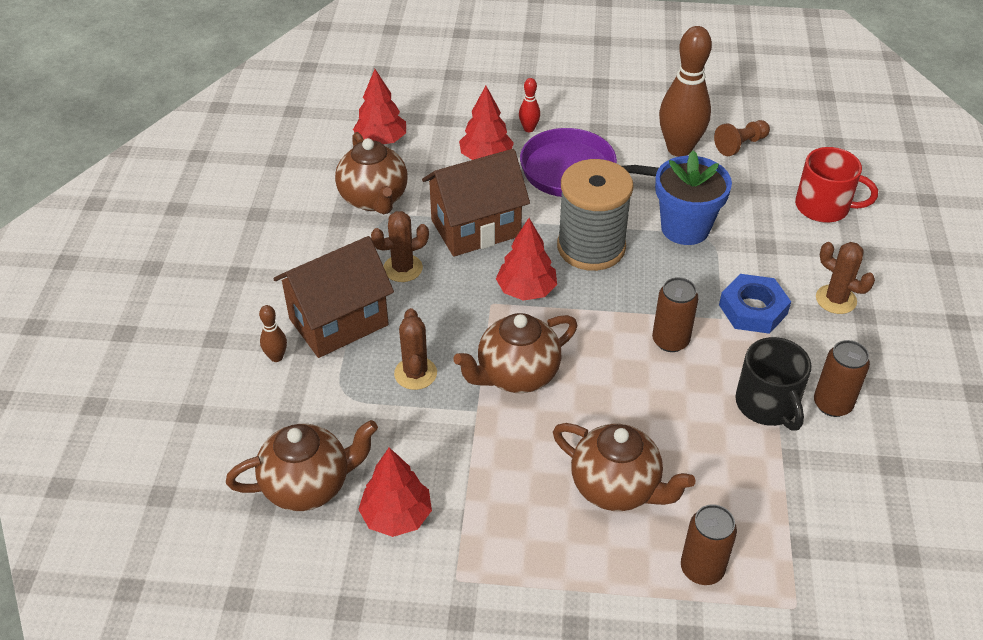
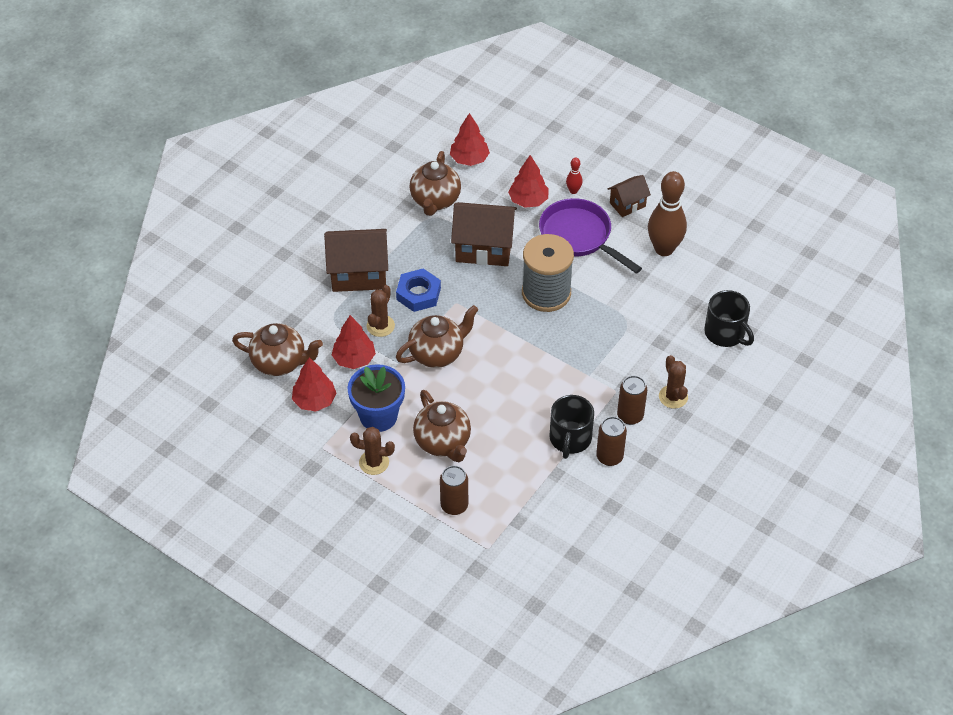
camera: 30 degrees right, 5 degrees up
brown bowling pin [259,305,287,362] -> none
brown cactus [371,211,429,282] -> brown cactus moved to [350,427,395,475]
brown teapot [453,313,577,393] -> brown teapot turned 150 degrees clockwise [396,305,478,368]
red tree [496,218,557,301] -> red tree moved to [332,315,376,369]
brown can [652,277,699,352] -> brown can moved to [617,376,647,425]
blue flower pot [655,150,732,245] -> blue flower pot moved to [348,364,405,432]
brown pawn [714,120,770,156] -> none
blue nut [719,274,791,334] -> blue nut moved to [396,268,441,312]
red mug [795,147,878,223] -> black mug [704,290,754,347]
none -> brown house [608,175,651,217]

